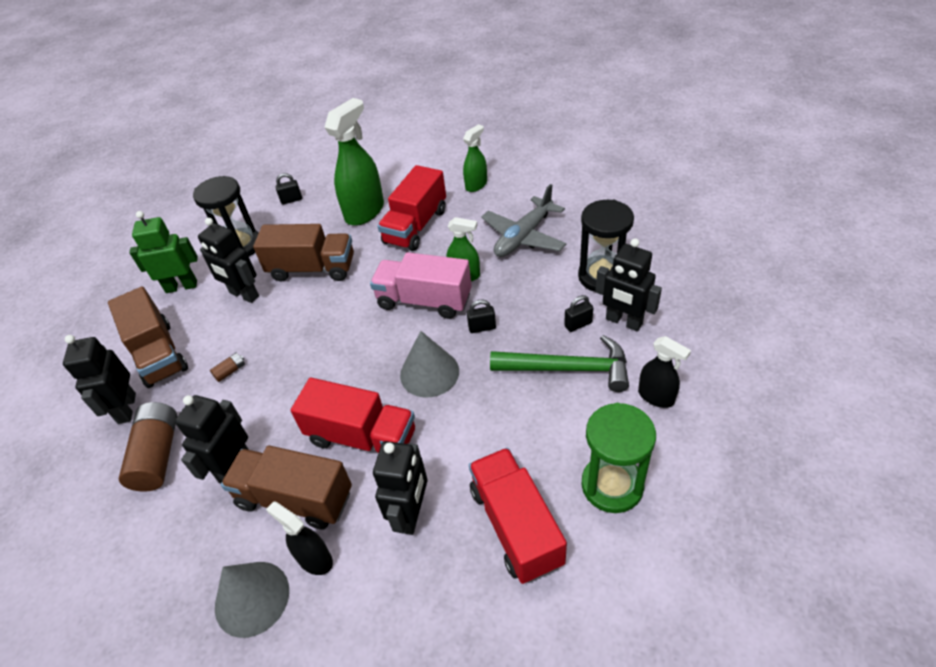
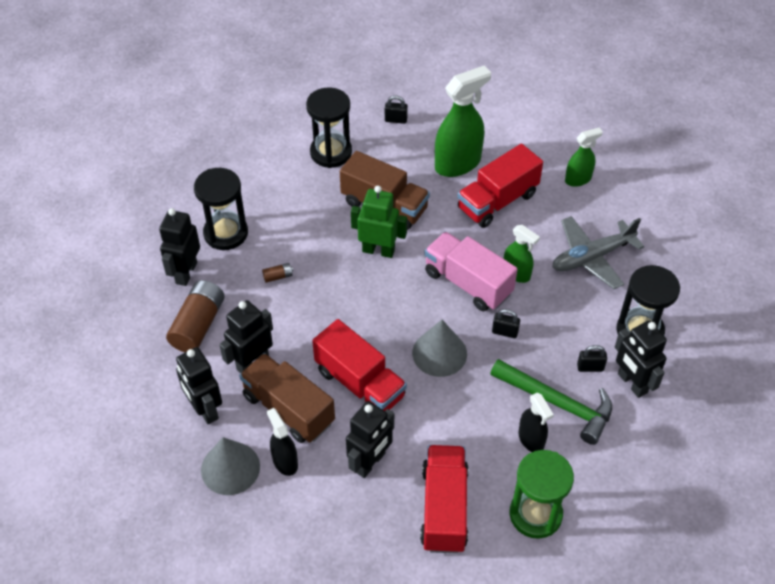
camera: 20 degrees right, 5 degrees up
brown truck [108,286,188,388] -> black hourglass [194,168,248,250]
green robot [129,211,198,293] -> green robot moved to [351,186,407,258]
black robot [198,218,259,303] -> black robot moved to [176,347,222,424]
black spray bottle [638,336,691,408] -> black spray bottle moved to [518,393,554,452]

